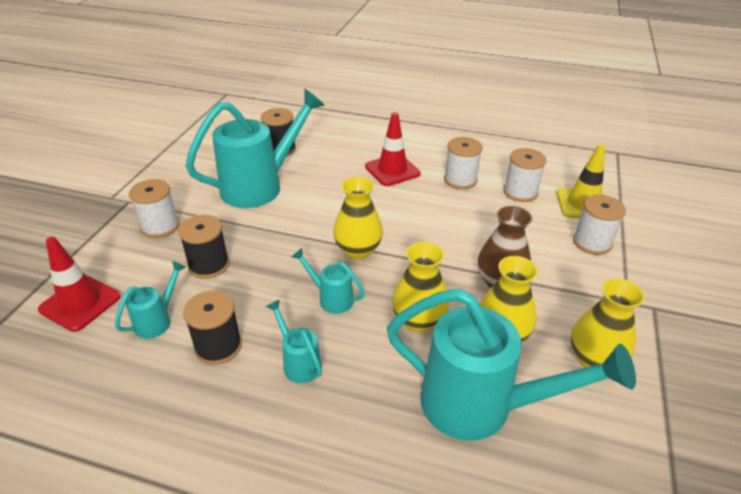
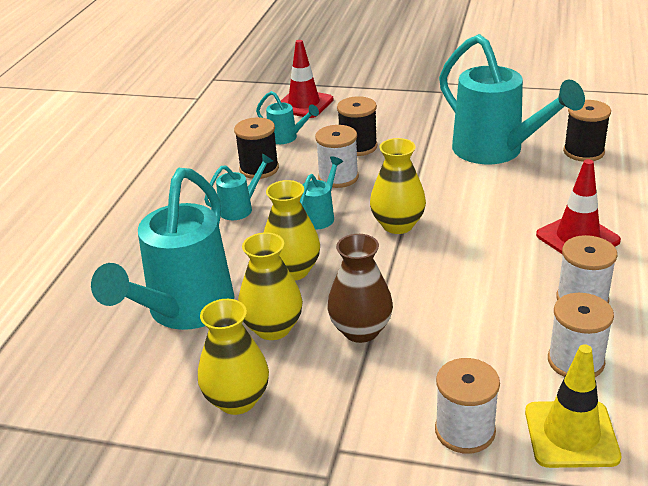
camera: 90 degrees right, 5 degrees down
white spool [129,179,179,238] -> white spool moved to [315,125,359,188]

